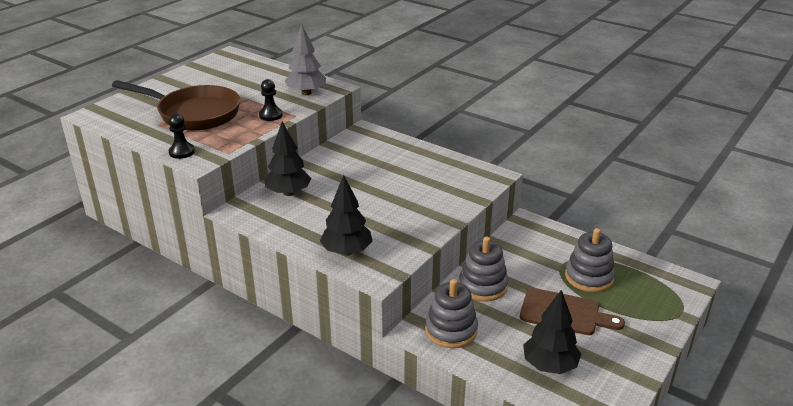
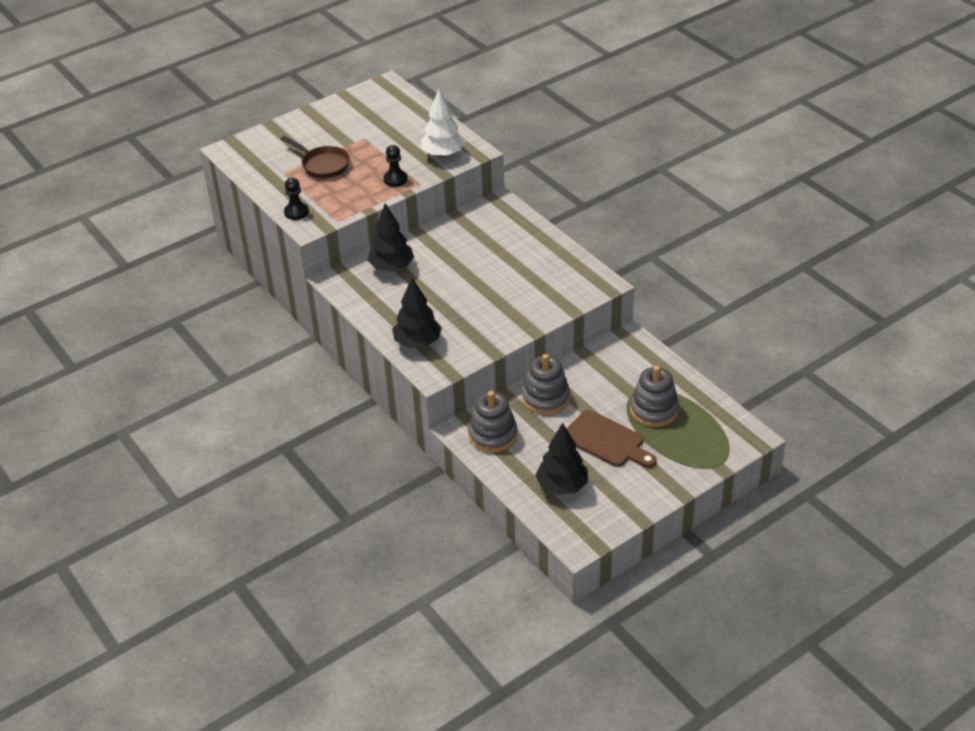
camera: 20 degrees right, 10 degrees up
brown pan [112,80,240,130] -> brown pan [281,136,350,178], size x0.59
grey tree [285,25,326,95] -> white tree [421,89,465,158]

